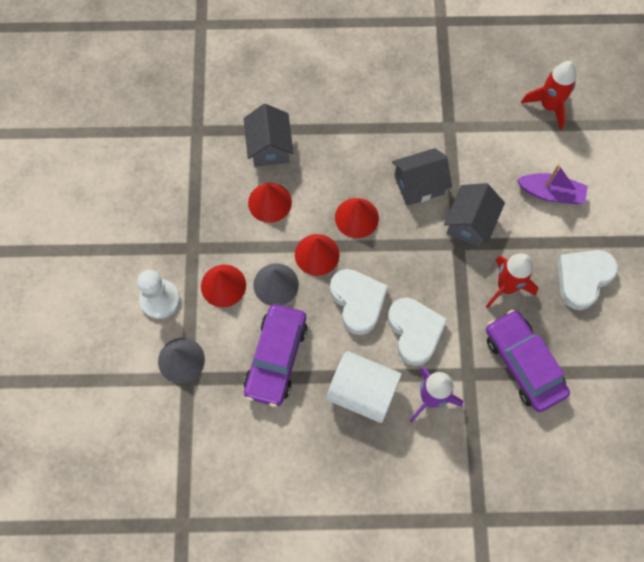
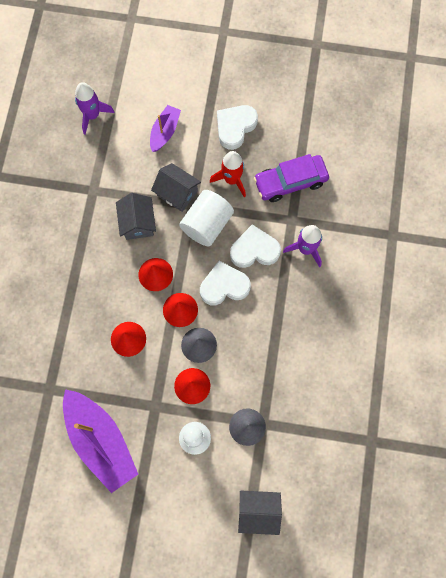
camera: 80 degrees left, 5 degrees up
grey house [243,104,294,167] -> grey house moved to [238,491,282,535]
purple car [244,304,308,407] -> none
white cylinder [327,351,402,423] -> white cylinder moved to [179,190,234,247]
red rocket [521,61,576,130] -> purple rocket [75,82,115,134]
white heart [557,250,618,310] -> white heart turned 75 degrees clockwise [217,105,258,150]
none -> purple boat [63,389,138,493]

